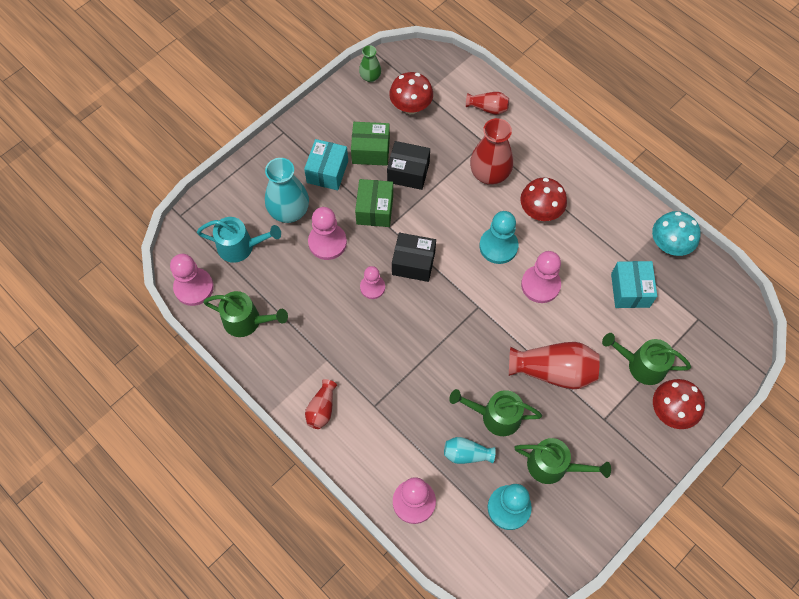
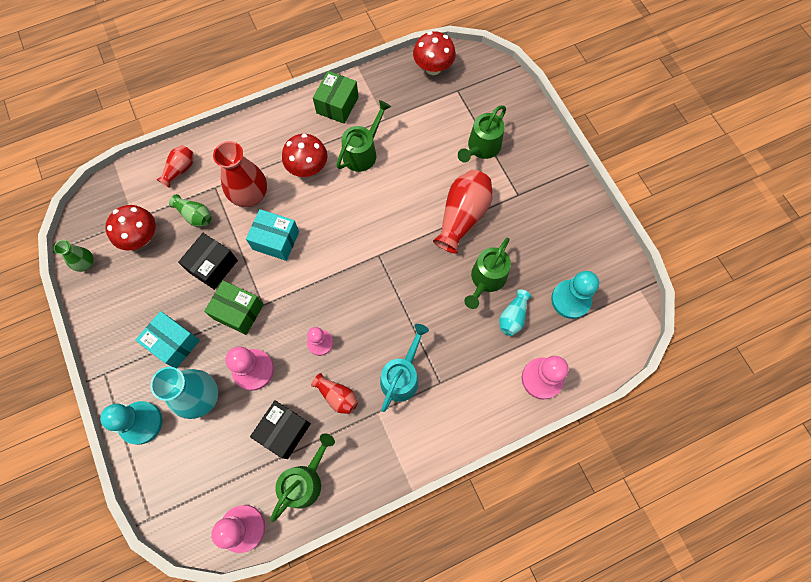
camera: 70 degrees left, 5 degrees up
turquoise watering can [197,217,281,263] -> turquoise watering can moved to [380,324,429,412]
red vase [305,379,337,429] -> red vase moved to [311,373,358,414]
green box [351,122,390,166] -> green box moved to [313,71,359,124]
black box [392,232,436,282] -> black box moved to [250,400,311,459]
turquoise pawn [479,211,518,264] -> turquoise pawn moved to [100,401,163,445]
green watering can [514,438,611,484] -> green watering can moved to [336,100,391,172]
pink pawn [521,251,561,303] -> none
turquoise box [611,261,657,308] -> turquoise box moved to [246,209,299,261]
turquoise mushroom [652,211,701,256] -> none
red mushroom [653,379,705,429] -> red mushroom moved to [413,31,456,75]
none -> green vase [169,194,212,227]

